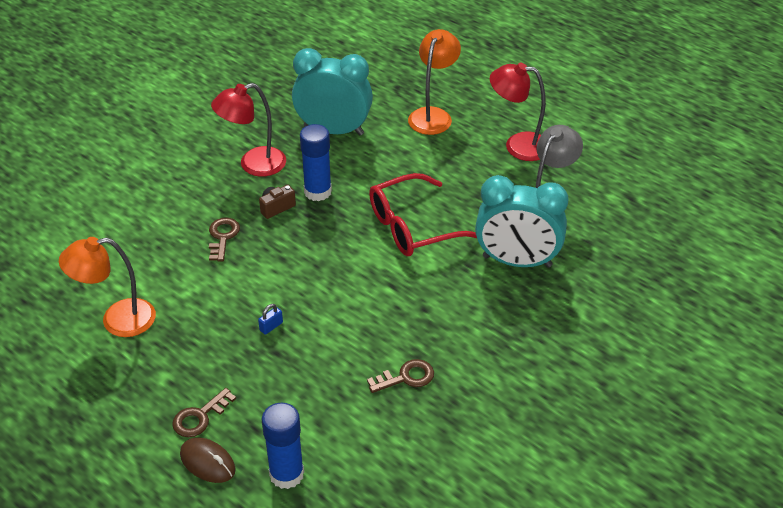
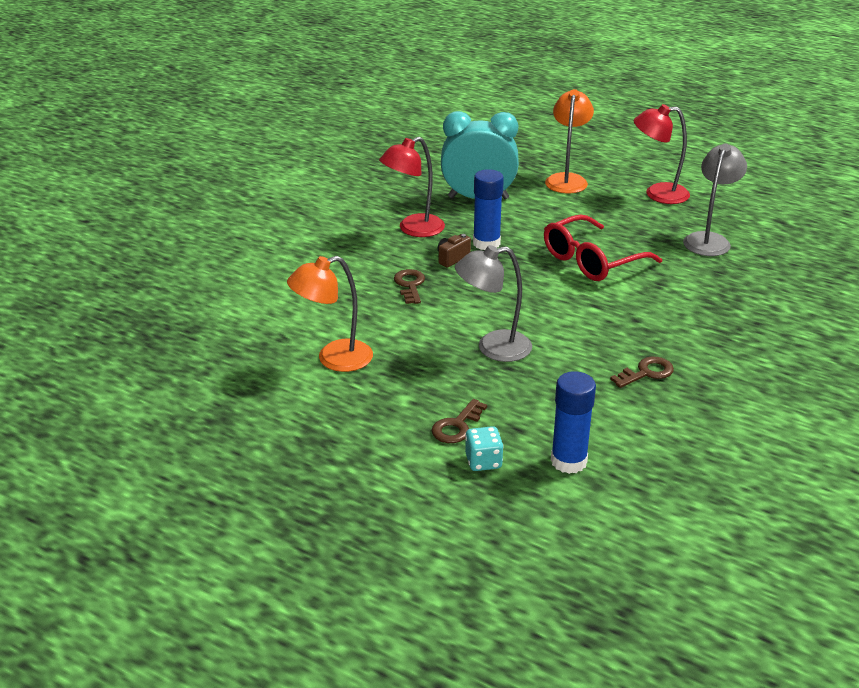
camera: 10 degrees left, 10 degrees down
brown mouse [180,437,236,483] -> turquoise dice [465,426,504,471]
blue padlock [258,304,283,335] -> grey lamp [455,245,532,362]
turquoise clock [475,175,569,267] -> none

